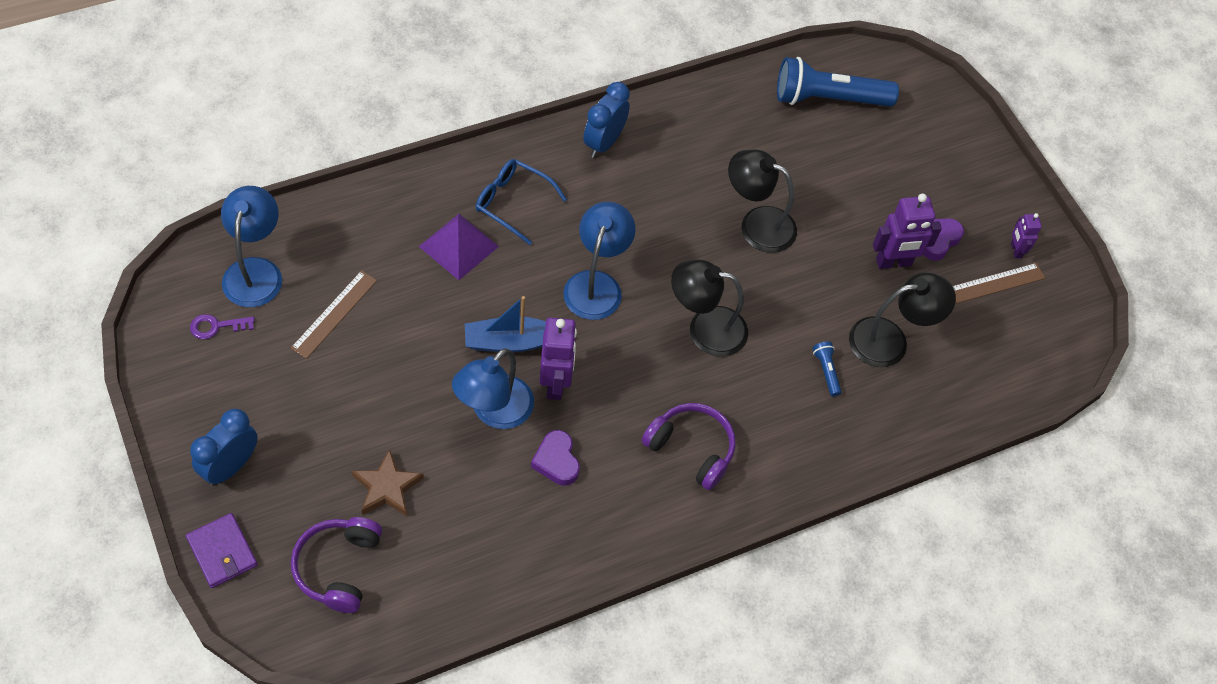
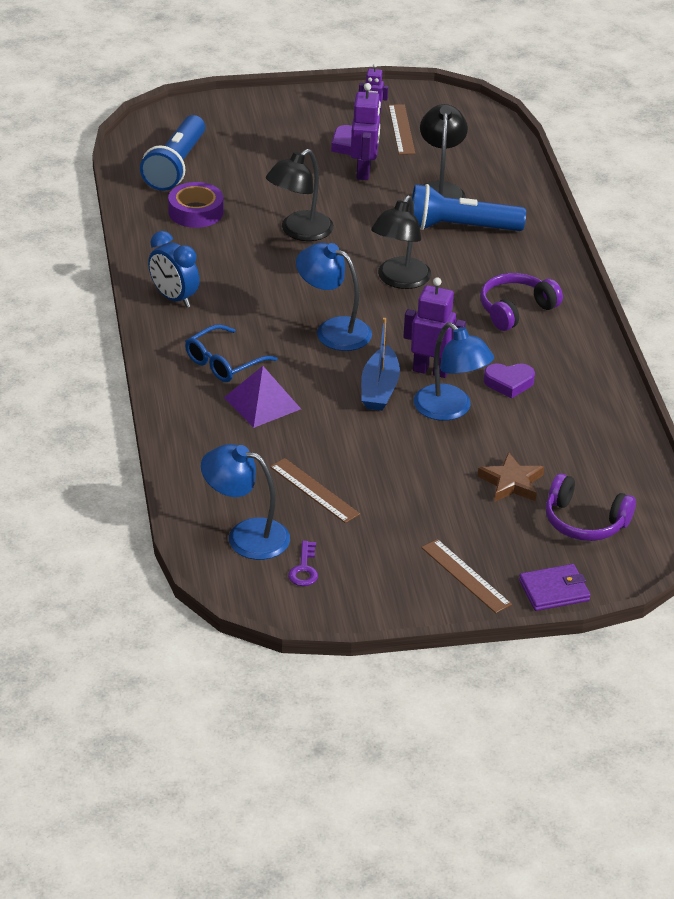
camera: 70 degrees left, 20 degrees down
blue clock [190,409,258,486] -> brown ruler [421,539,512,613]
blue flashlight [813,341,841,397] -> blue flashlight [412,184,526,231], size x2.42
none -> purple tape [168,182,223,228]

